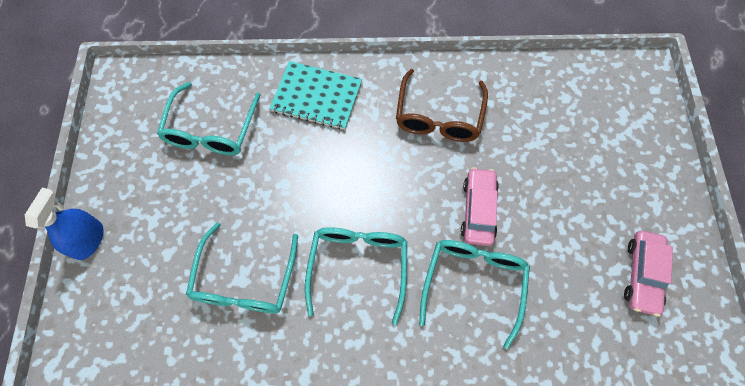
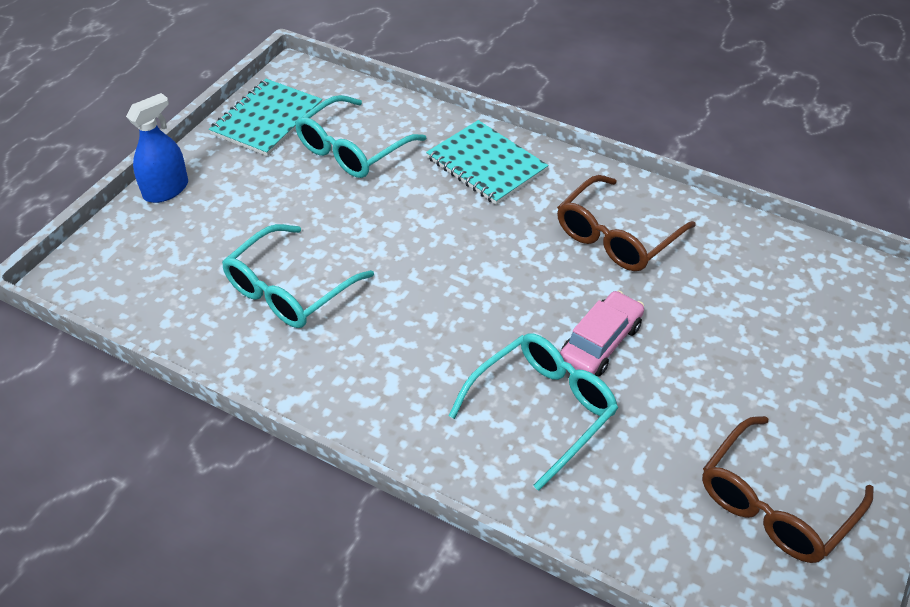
camera: 30 degrees right, 20 degrees down
turquoise glasses [305,227,407,325] -> none
pink car [624,231,673,317] -> brown glasses [702,416,874,563]
none -> turquoise notebook [209,79,322,156]

